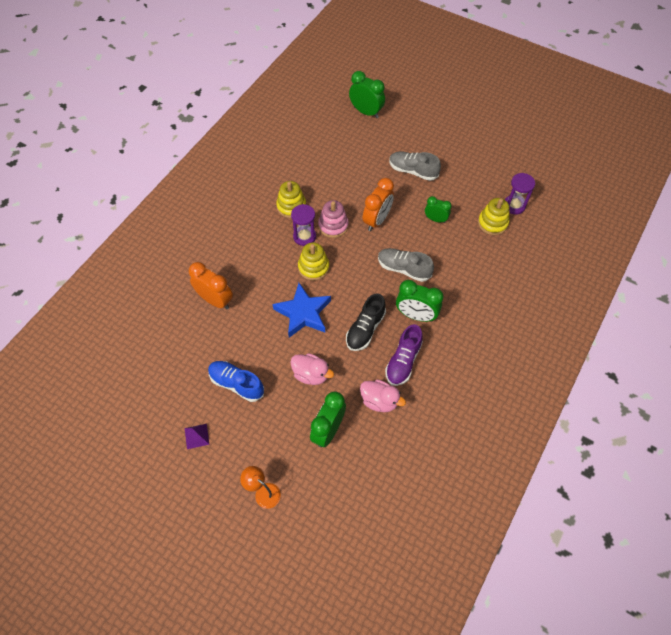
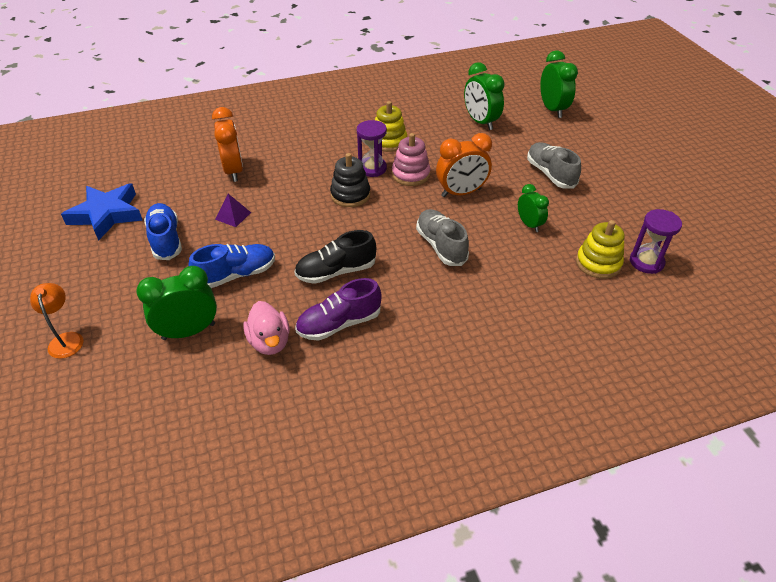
camera: 40 degrees right, 15 degrees down
purple pyramid [185,424,210,449] -> purple pyramid moved to [215,194,251,227]
blue star [273,283,331,338] -> blue star moved to [61,183,142,241]
pink duck [291,353,334,385] -> blue shoe [189,244,275,288]
yellow stacking toy [298,242,329,281] -> black stacking toy [330,153,370,207]
green clock [396,280,444,322] -> green clock moved to [464,62,505,130]

